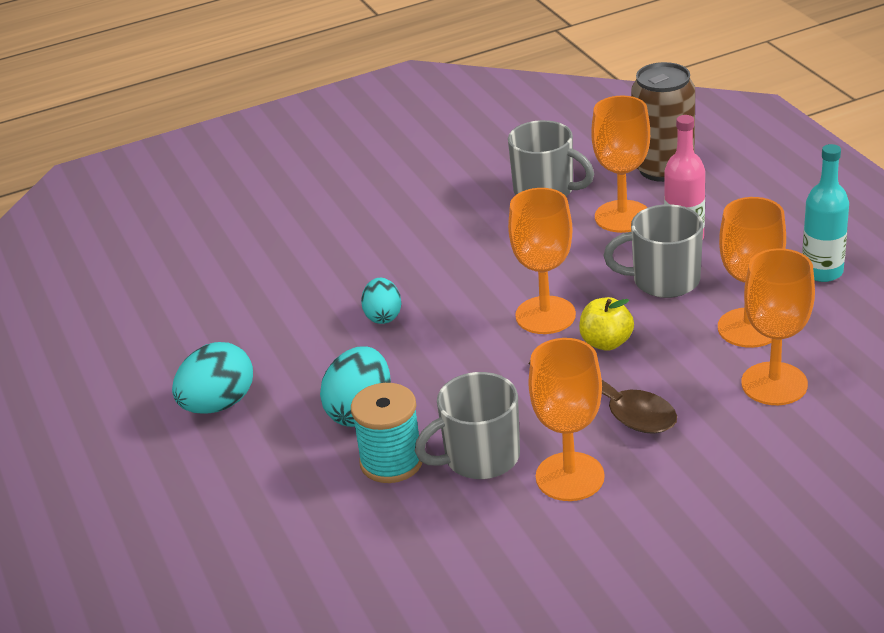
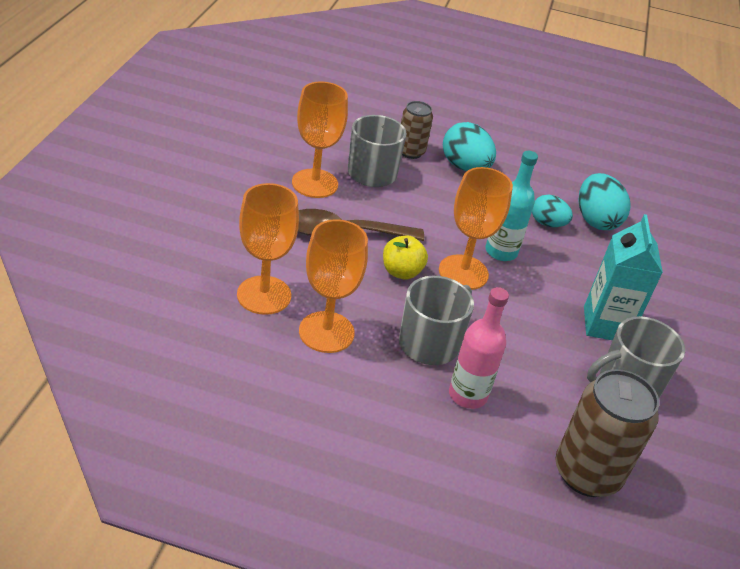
camera: 120 degrees right, 5 degrees up
turquoise egg [172,342,253,414] -> turquoise egg moved to [578,173,631,230]
turquoise spool [351,383,422,483] -> brown can [401,101,433,159]
orange goblet [591,96,650,233] -> none
turquoise bottle [802,144,849,282] -> turquoise bottle moved to [486,151,538,261]
none -> turquoise carton [584,214,663,340]

